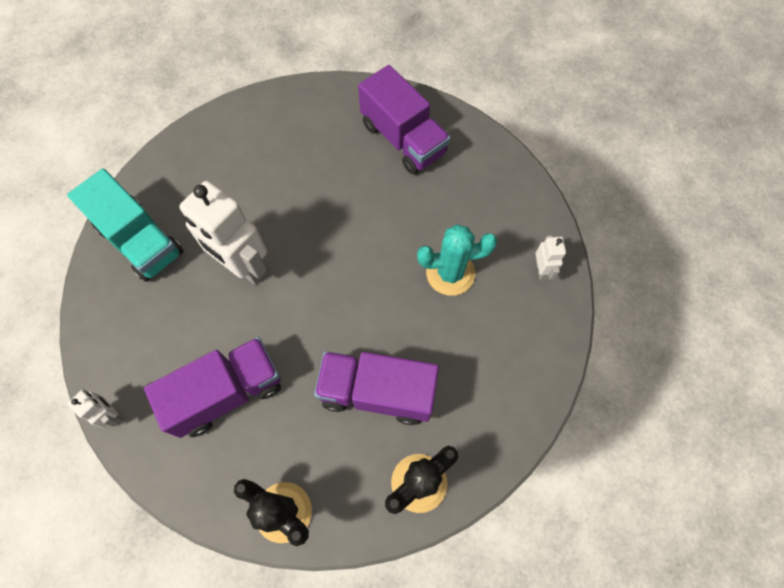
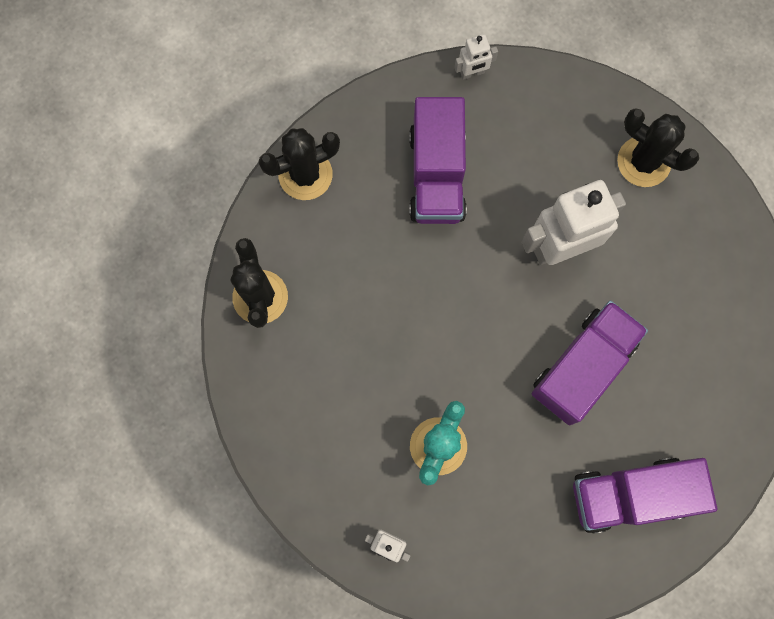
camera: 120 degrees right, 10 degrees up
turquoise truck [67,169,184,282] -> black cactus [617,108,699,187]
purple truck [314,351,439,425] -> purple truck moved to [532,301,648,425]

